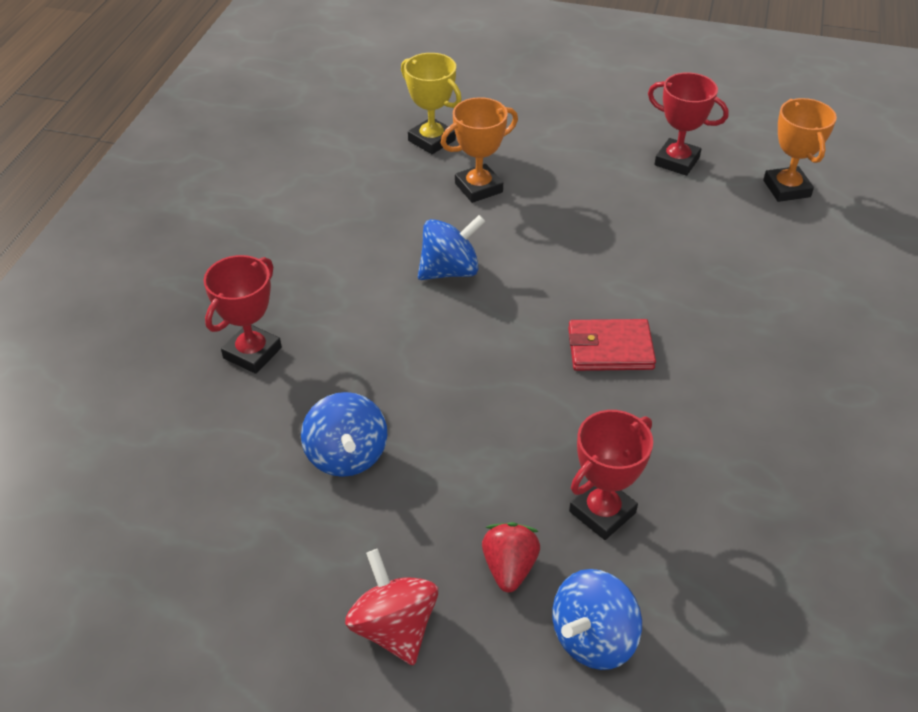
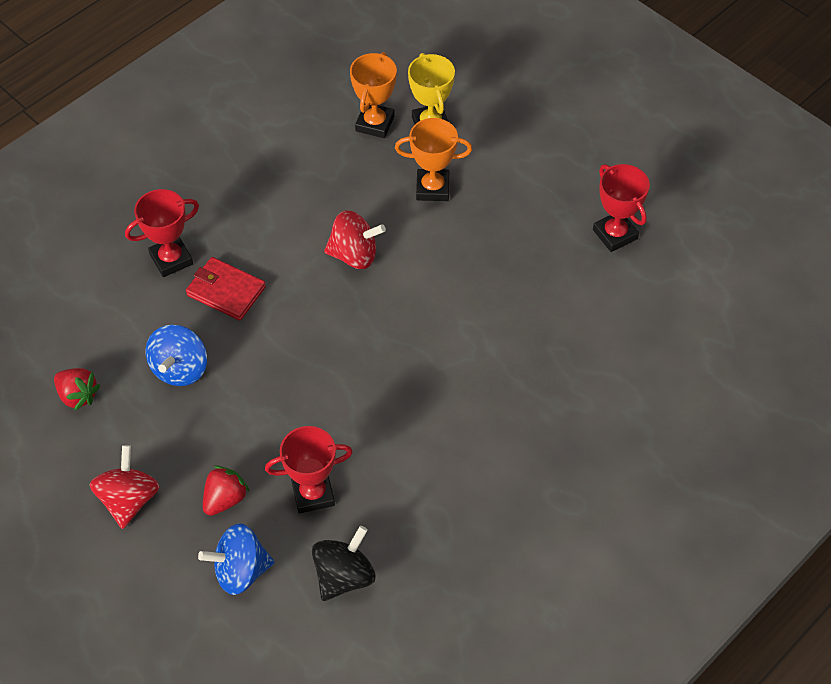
camera: 30 degrees right, 10 degrees up
blue spinning top [418,215,486,280] -> red spinning top [324,210,386,269]
red wallet [568,319,656,371] -> red wallet moved to [186,257,266,321]
orange trophy [763,98,837,202] -> orange trophy moved to [350,52,397,138]
none -> red strawberry [54,368,100,411]
none -> black spinning top [312,526,375,601]

